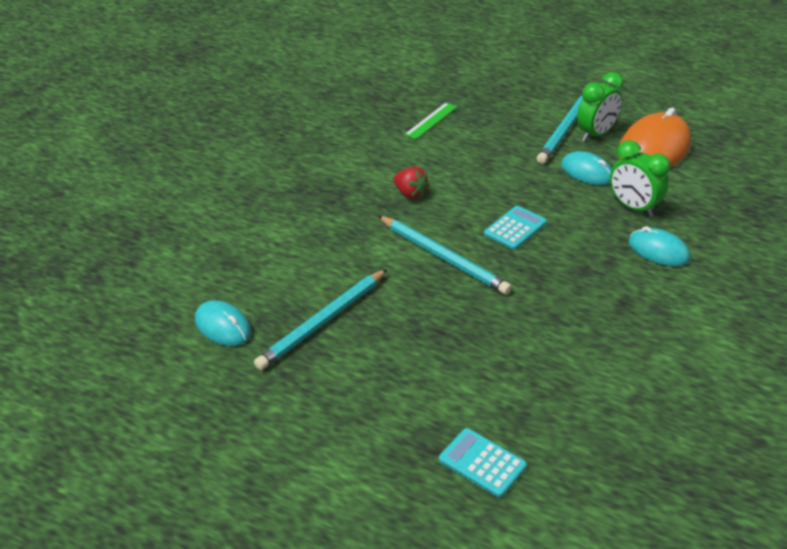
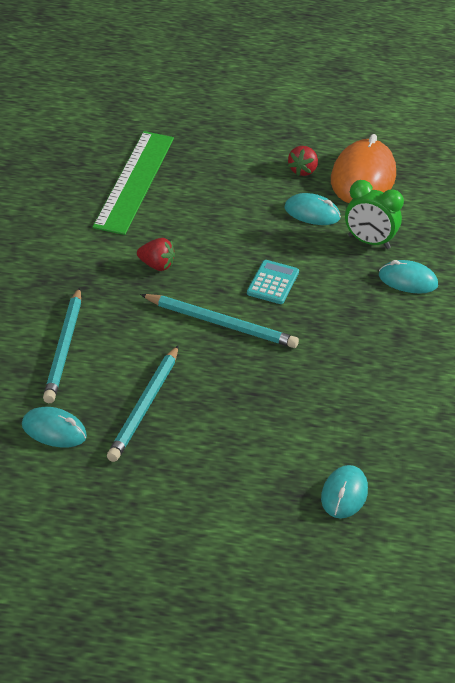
camera: 25 degrees left, 0 degrees up
green ruler [404,103,457,139] -> green ruler [93,131,174,235], size x2.19
turquoise calculator [439,428,527,498] -> turquoise mouse [321,465,368,519]
turquoise pencil [537,96,583,164] -> turquoise pencil moved to [43,287,81,403]
green clock [577,72,624,142] -> red strawberry [288,146,318,176]

